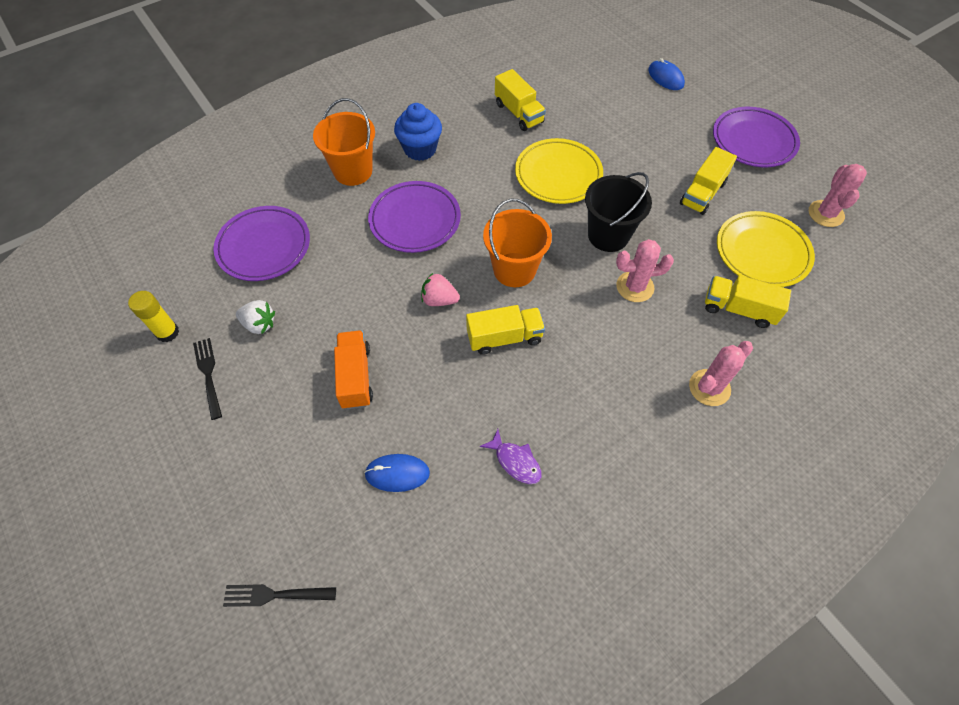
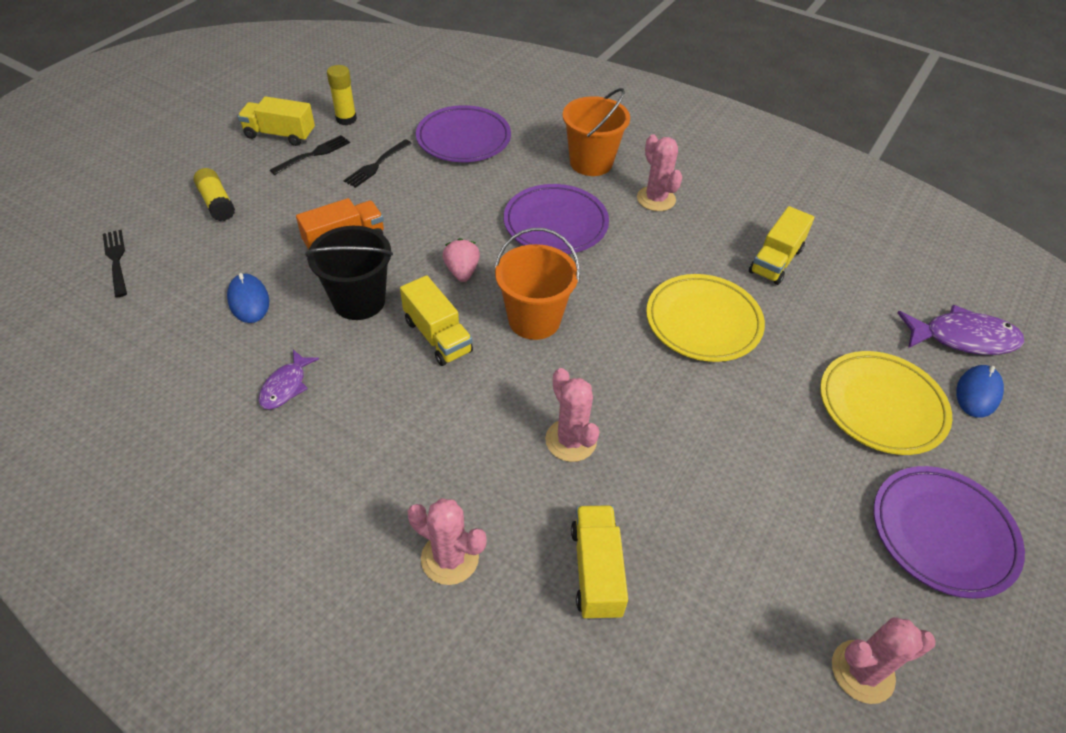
camera: 65 degrees right, 10 degrees down
white strawberry [236,300,275,334] -> black fork [343,139,411,188]
blue cupcake [394,103,442,161] -> pink cactus [637,134,682,211]
black bucket [585,172,652,252] -> black bucket moved to [305,226,393,320]
yellow truck [680,147,737,215] -> yellow truck moved to [238,96,315,146]
yellow plate [717,211,815,287] -> yellow plate moved to [820,351,952,455]
none -> yellow glue stick [193,168,235,221]
none -> purple fish [898,305,1024,355]

